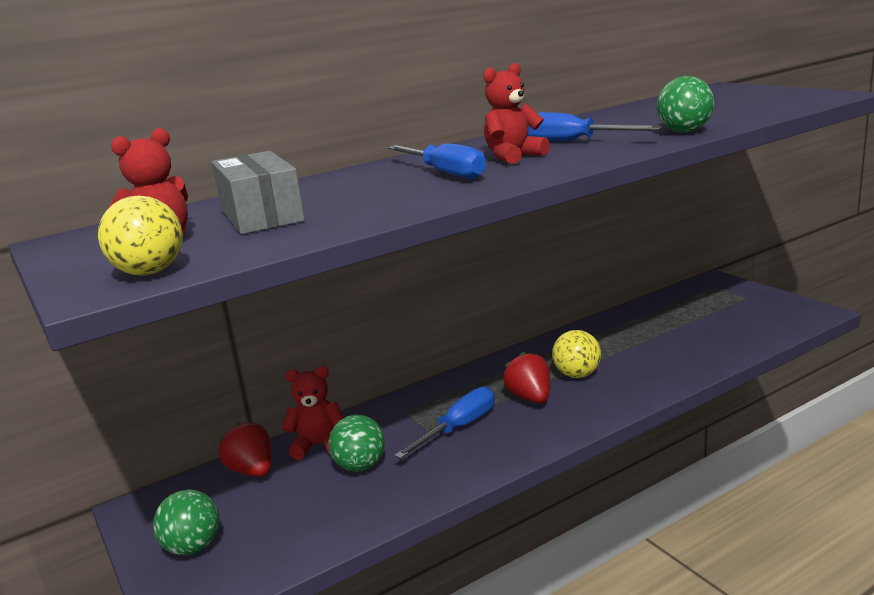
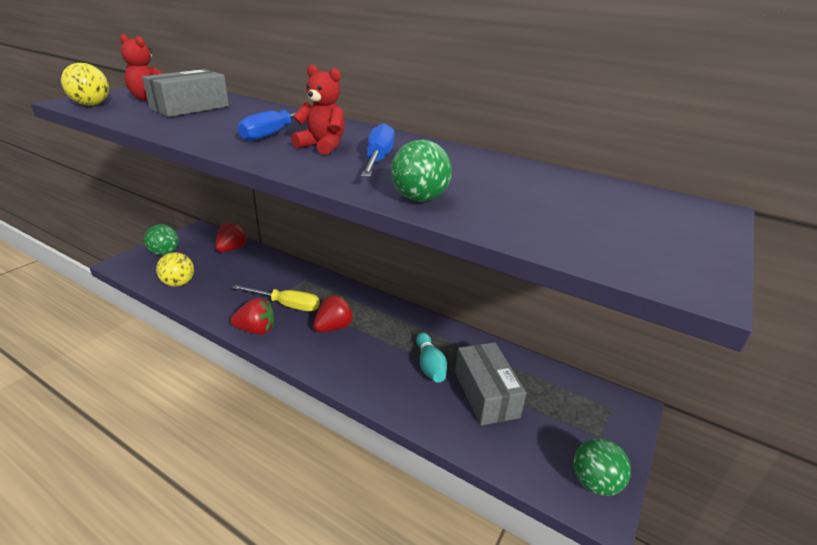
camera: 60 degrees right, 10 degrees up
red teddy bear [282,366,344,460] -> none
green ball [329,415,385,472] -> green ball moved to [573,438,631,496]
blue screwdriver [394,387,495,459] -> yellow screwdriver [233,285,320,311]
yellow ball [552,330,601,378] -> yellow ball moved to [156,252,194,287]
none -> red strawberry [230,298,274,335]
none -> turquoise bowling pin [416,333,447,383]
none -> grey box [455,342,526,425]

